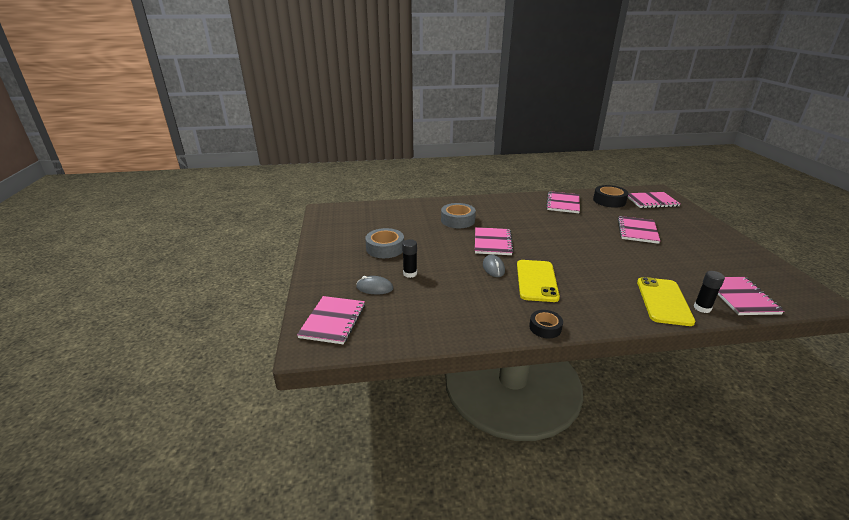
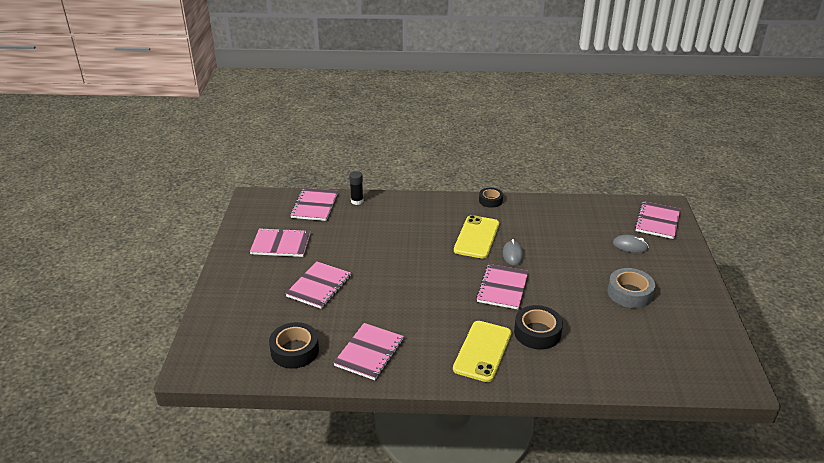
camera: 170 degrees left, 5 degrees up
black glue stick [402,239,417,278] -> none
grey tape [441,203,476,228] -> black tape [514,305,563,349]
pink notebook [628,192,680,208] -> pink notebook moved to [250,228,310,257]
yellow phone [637,277,696,326] -> yellow phone moved to [453,321,511,382]

